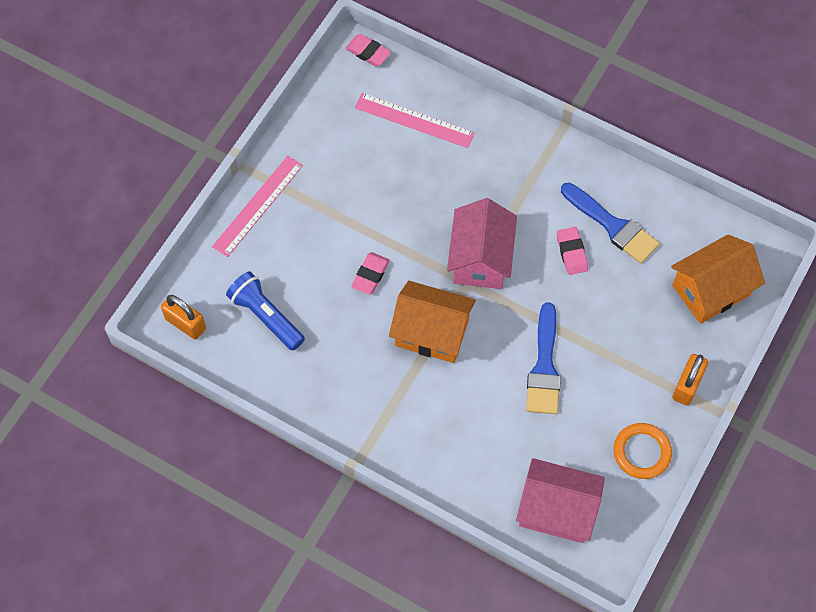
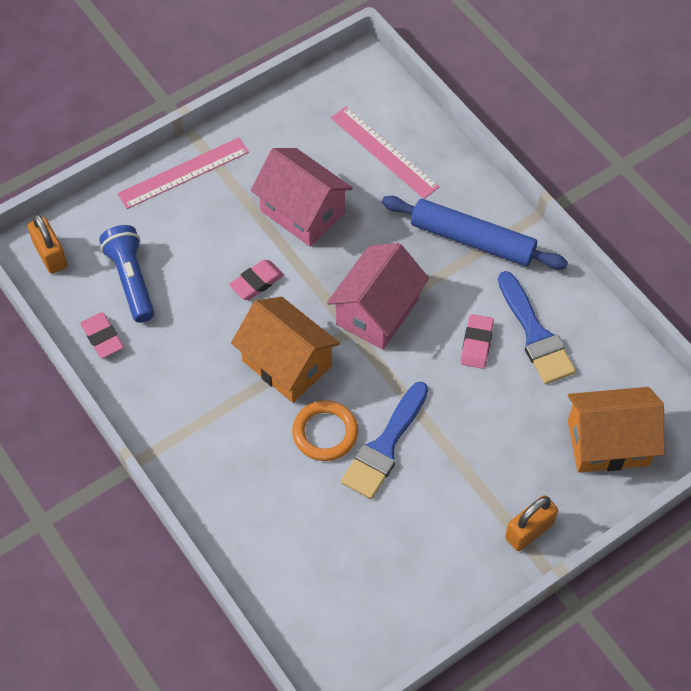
camera: 25 degrees right, 5 degrees down
pink eraser [345,34,391,66] -> pink eraser moved to [81,312,124,358]
pink house [516,458,605,543] -> pink house moved to [251,148,353,247]
orange ring [613,423,672,479] -> orange ring moved to [292,400,358,461]
none -> blue rolling pin [382,196,568,270]

